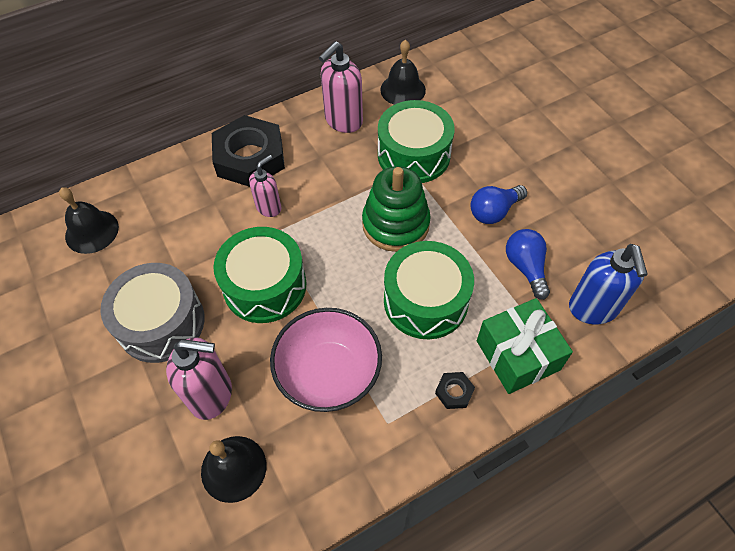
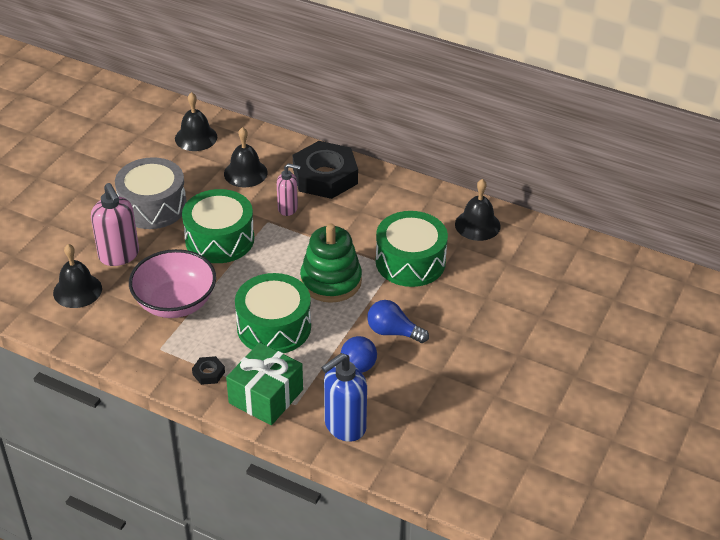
camera: 55 degrees right, 15 degrees down
pink soap dispenser [319,41,363,133] -> none
none -> black bell [224,127,268,187]

